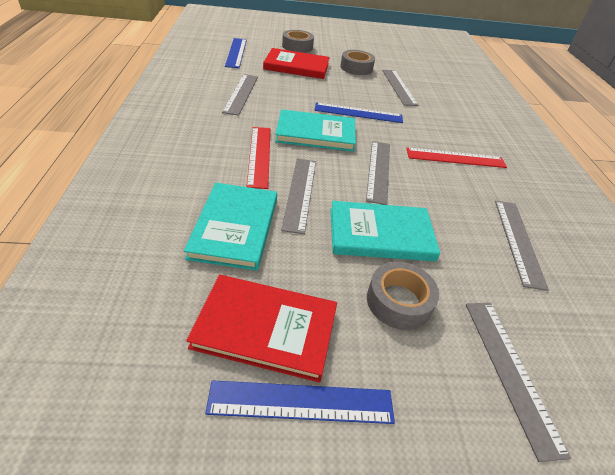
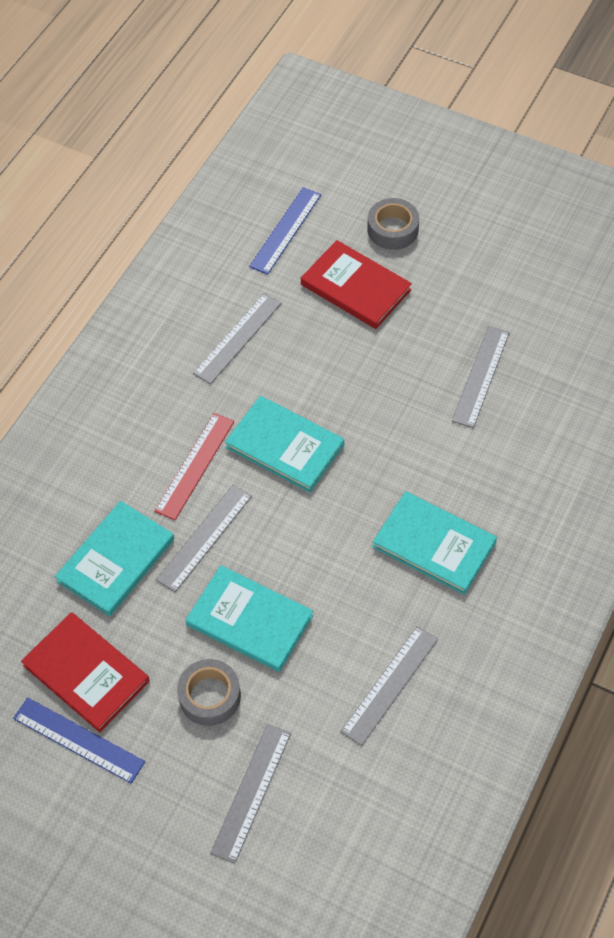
camera: 35 degrees right, 15 degrees up
blue ruler [314,102,403,123] -> none
grey tape [340,50,375,75] -> none
grey ruler [366,141,390,205] -> none
red ruler [406,148,507,168] -> turquoise book [373,491,497,595]

